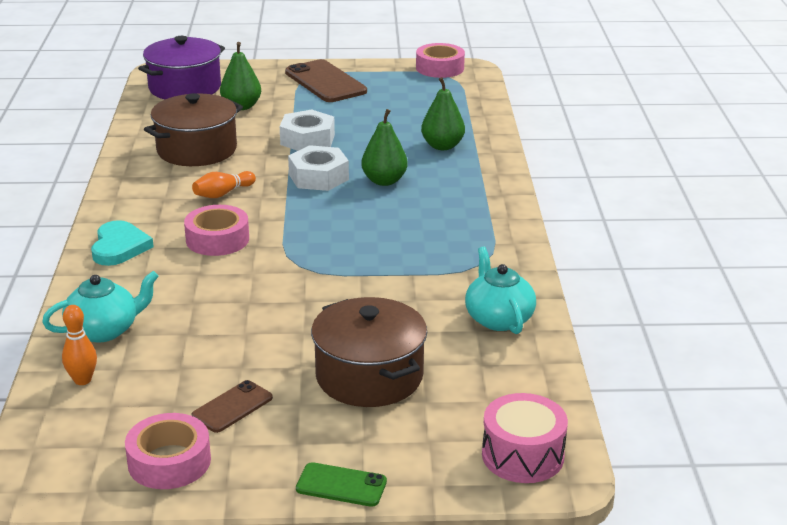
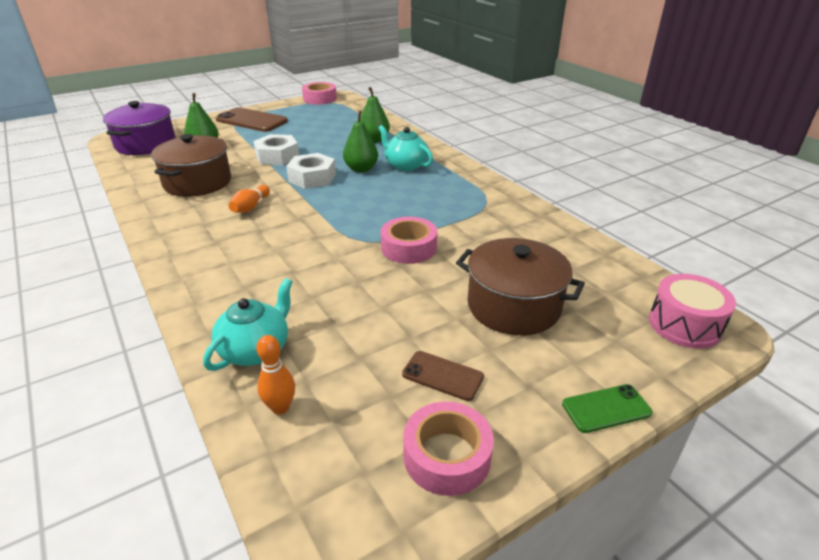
camera: 30 degrees left, 5 degrees up
turquoise heart [91,220,154,266] -> none
pink tape [184,205,249,256] -> pink tape moved to [381,217,438,264]
brown phone [192,380,273,433] -> brown phone turned 75 degrees counterclockwise [402,351,484,401]
turquoise teapot [465,247,536,334] -> turquoise teapot moved to [378,125,433,171]

